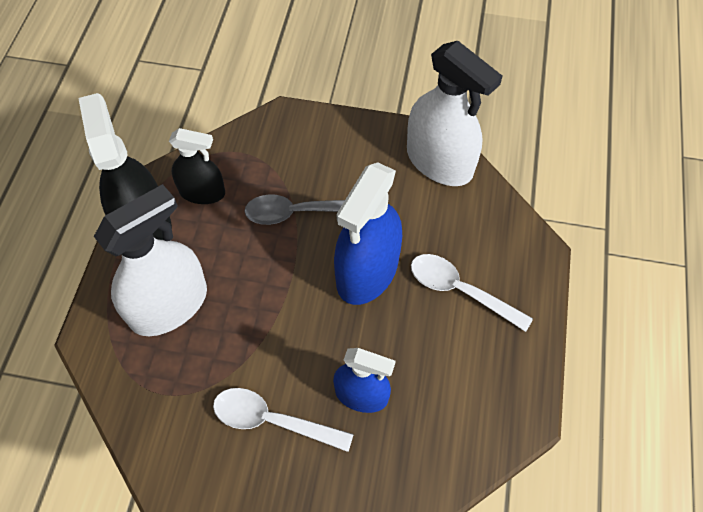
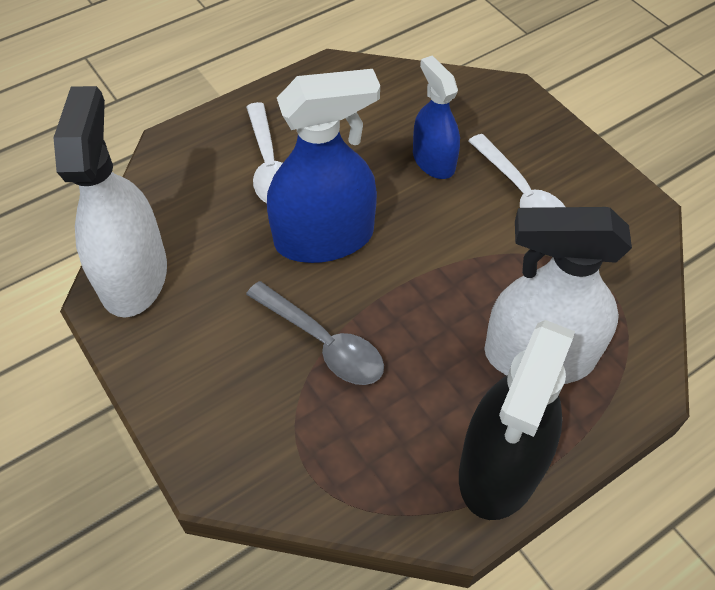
camera: 135 degrees left, 5 degrees down
black spray bottle [169,128,225,204] -> none

